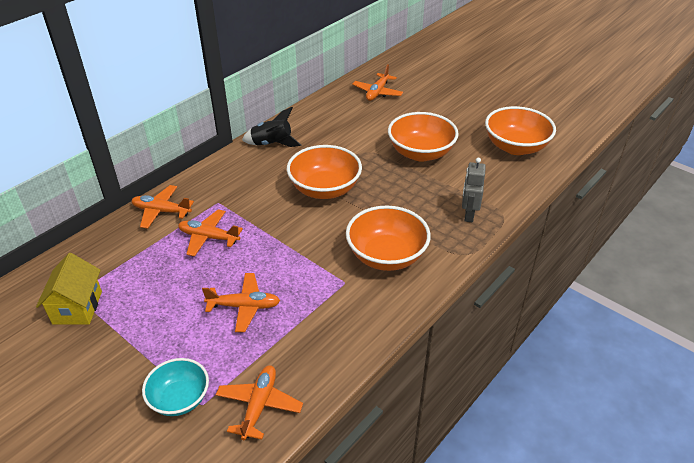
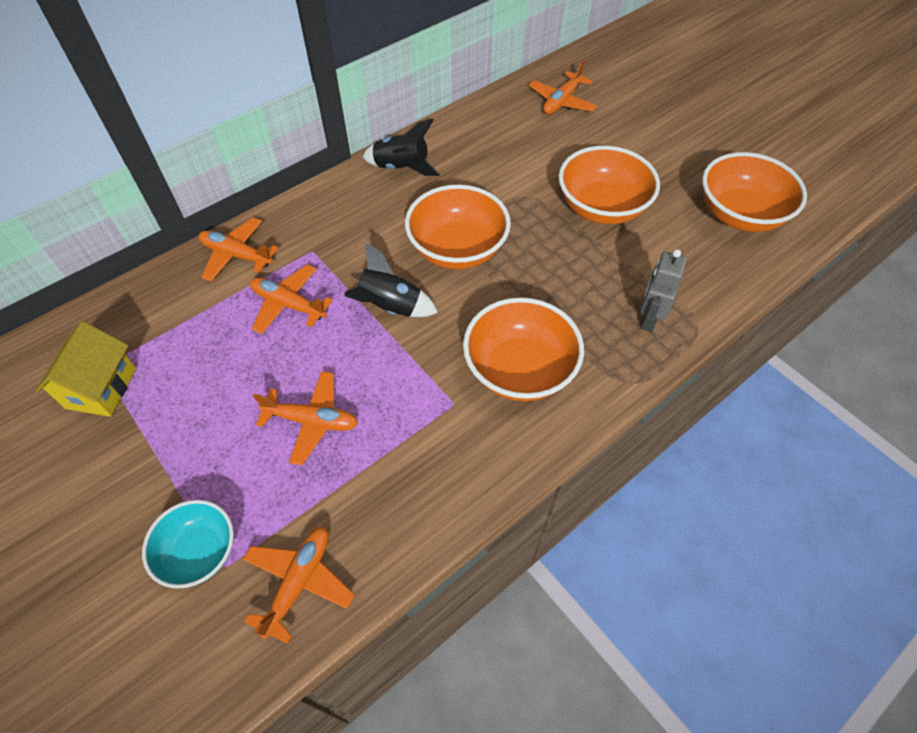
camera: 10 degrees right, 15 degrees up
none -> black rocket [344,243,438,317]

